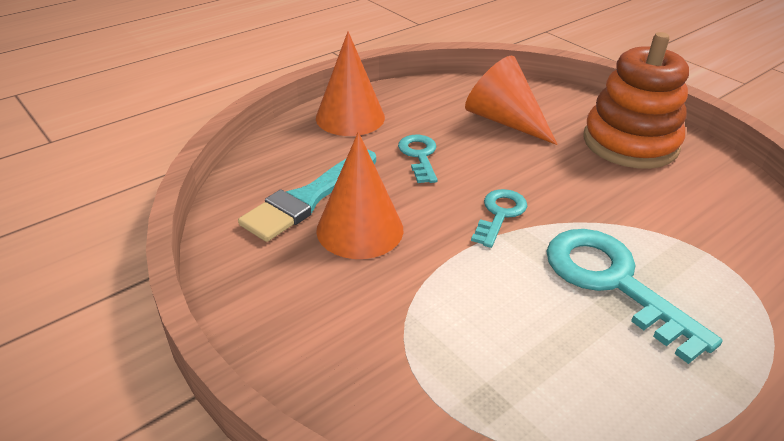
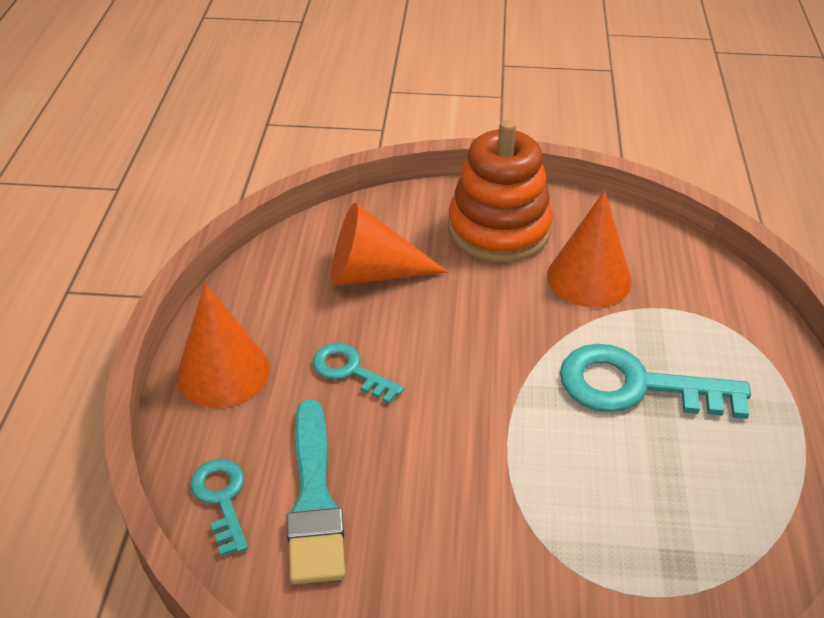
camera: 45 degrees left, 5 degrees up
orange cone [316,132,403,259] -> orange cone moved to [547,190,632,308]
turquoise key [471,189,527,248] -> turquoise key moved to [190,459,248,557]

